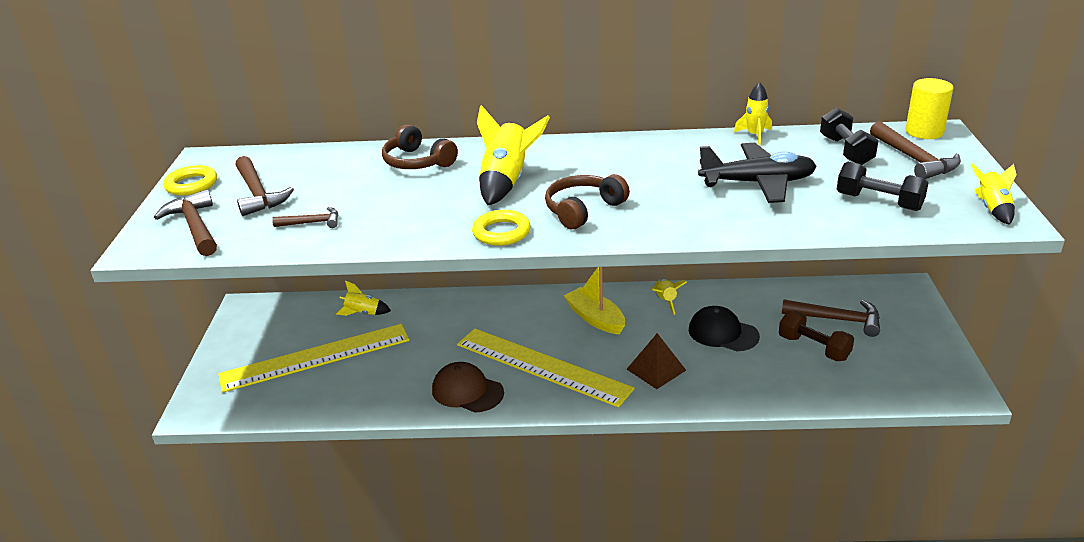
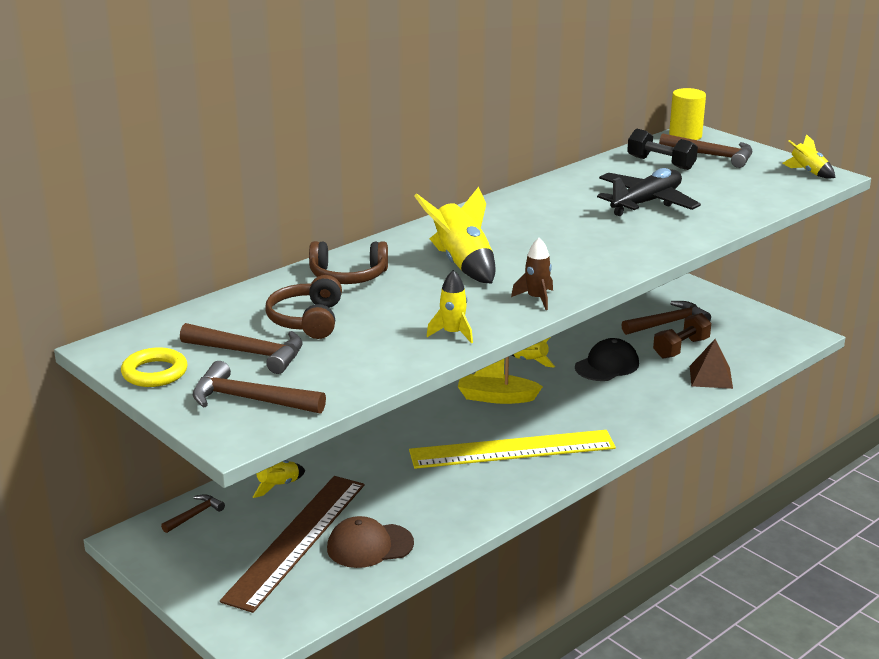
camera: 45 degrees left, 5 degrees down
yellow ruler [218,324,409,393] -> brown ruler [220,476,365,613]
brown hammer [272,207,338,228] -> brown hammer moved to [161,494,225,533]
brown cap [432,362,504,413] -> brown cap moved to [327,516,414,568]
yellow ring [472,210,531,246] -> brown rocket [511,238,553,310]
brown headphones [545,174,630,229] -> brown headphones moved to [265,275,342,339]
brown pyramid [626,333,686,389] -> brown pyramid moved to [690,339,733,389]
black cap [689,306,760,351] -> black cap turned 150 degrees clockwise [575,338,639,381]
yellow rocket [734,82,772,145] -> yellow rocket moved to [426,270,473,344]
brown dumbbell [779,311,854,361] -> brown dumbbell turned 45 degrees counterclockwise [653,313,711,359]
black dumbbell [837,162,928,211] -> none

